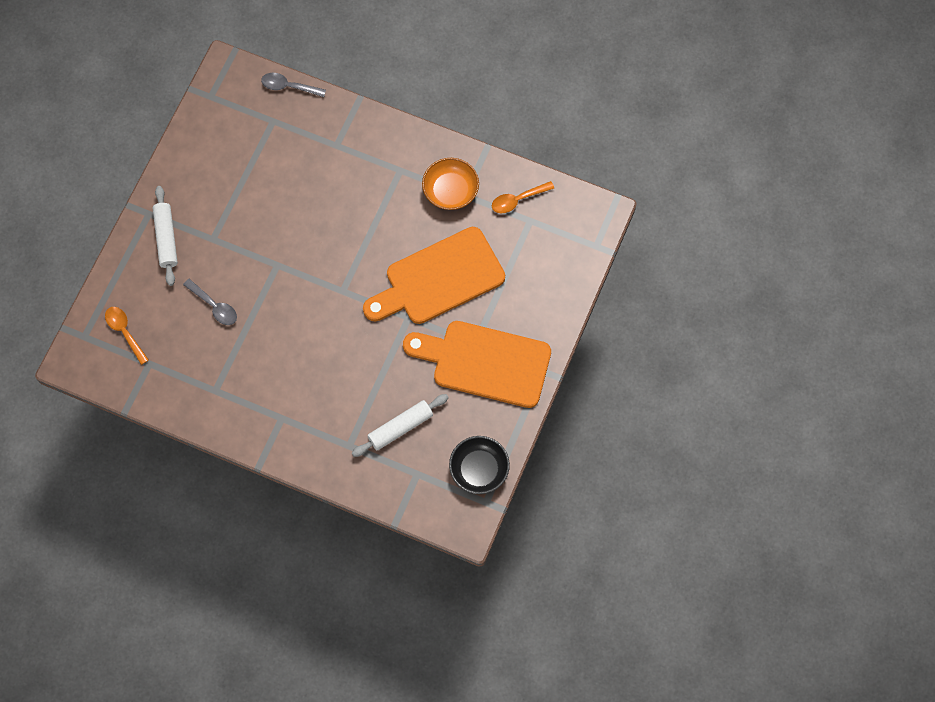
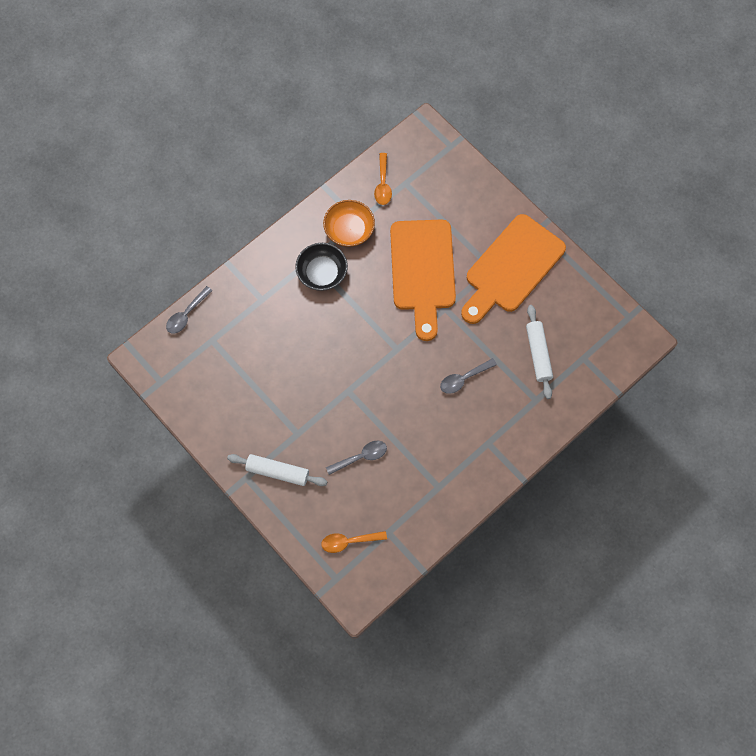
camera: 65 degrees left, 0 degrees up
black bowl [449,436,510,494] -> black bowl moved to [295,243,348,291]
none -> grey spoon [440,358,497,394]

